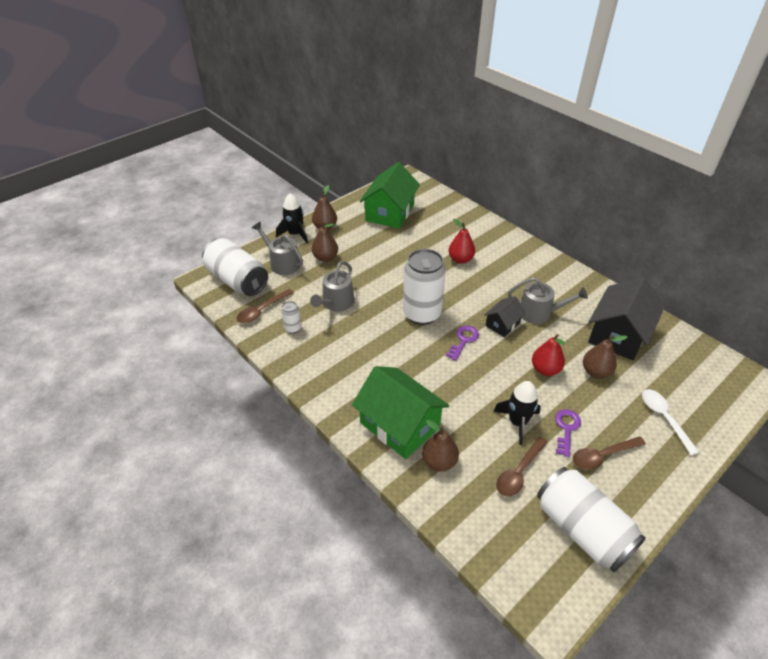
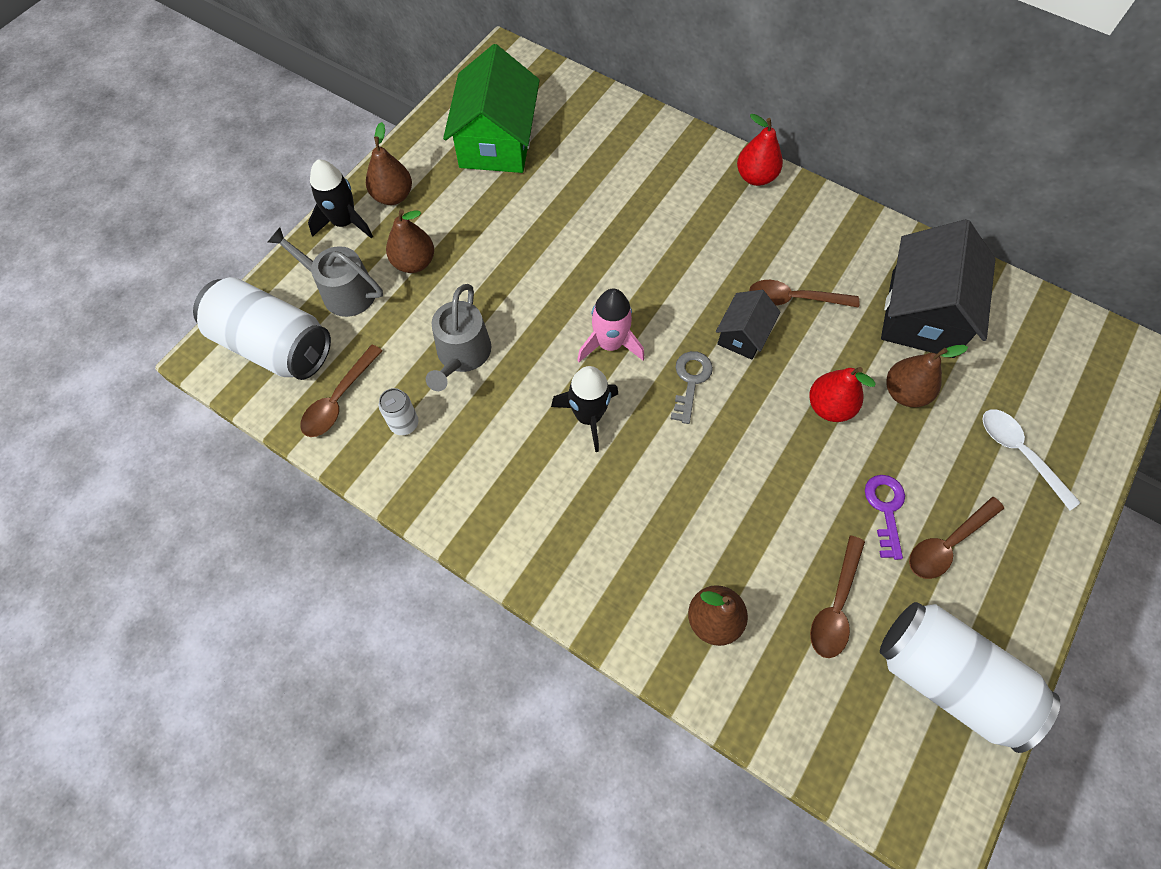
camera: 15 degrees left, 20 degrees up
green house [352,366,449,459] -> none
white can [403,249,446,325] -> pink rocket [577,289,645,362]
purple key [446,326,479,361] -> grey key [671,351,713,424]
red pear [448,219,475,264] -> red pear moved to [737,114,783,186]
black rocket [493,381,541,445] -> black rocket moved to [551,366,618,452]
grey watering can [508,277,588,324] -> brown spoon [749,280,860,308]

